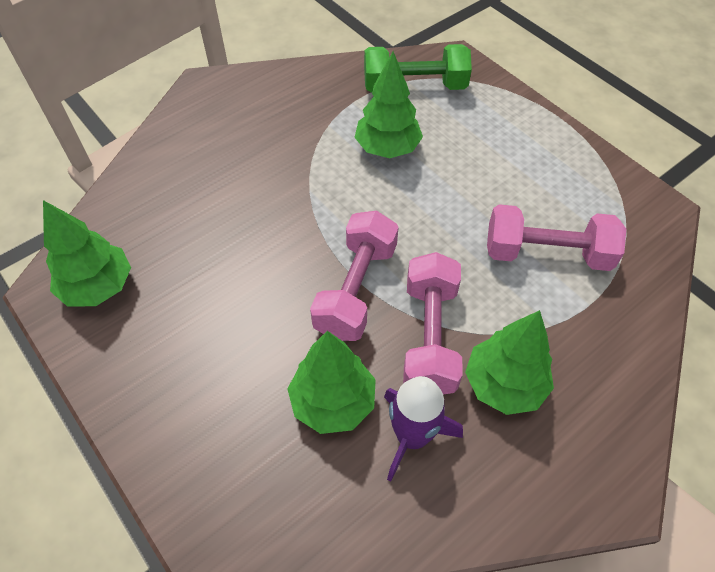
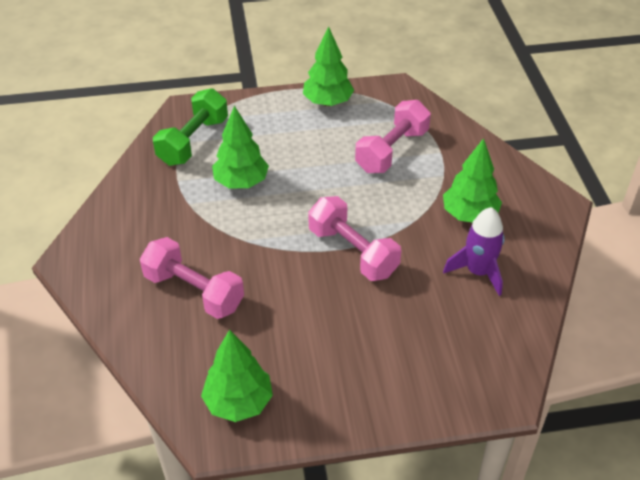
camera: 60 degrees left, 10 degrees down
green tree [288,331,376,434] -> green tree moved to [303,27,354,106]
pink dumbbell [403,252,463,395] -> pink dumbbell moved to [140,237,244,319]

